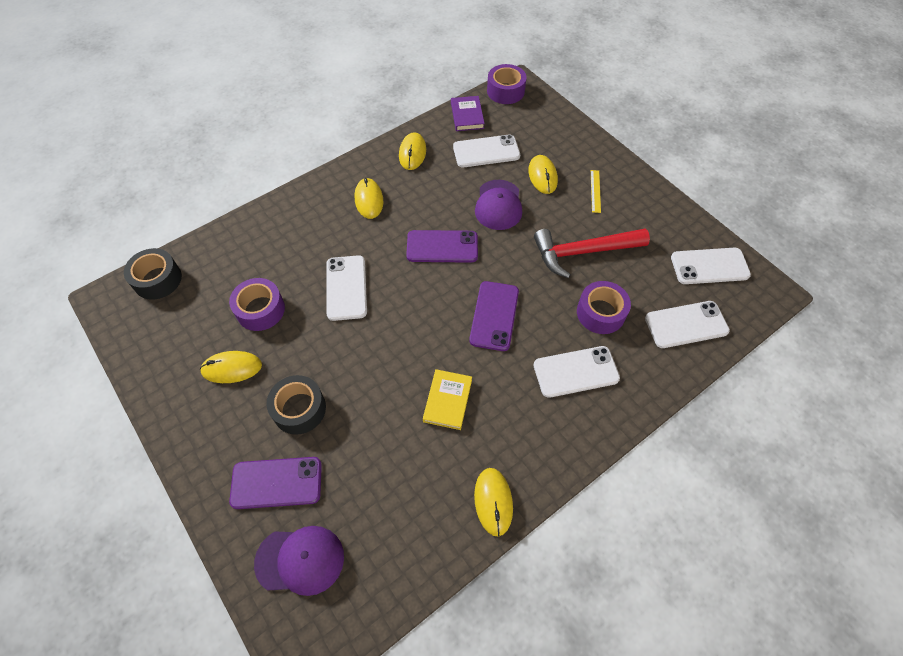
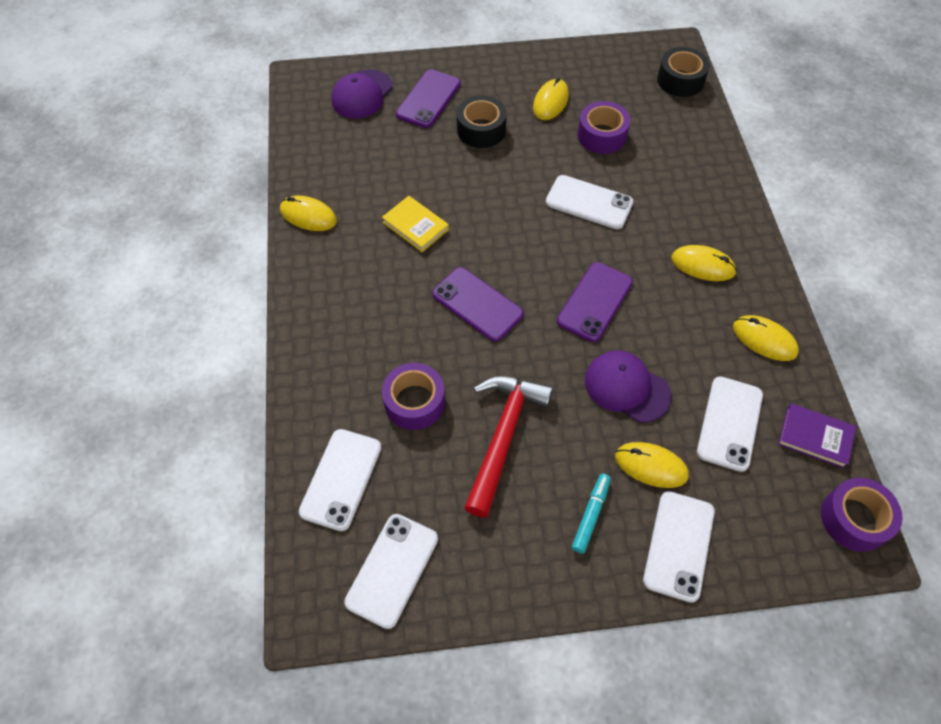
camera: 120 degrees right, 0 degrees up
white phone [534,346,620,398] -> white phone moved to [643,491,715,603]
yellow ruler [591,170,601,213] -> turquoise marker [572,474,611,554]

